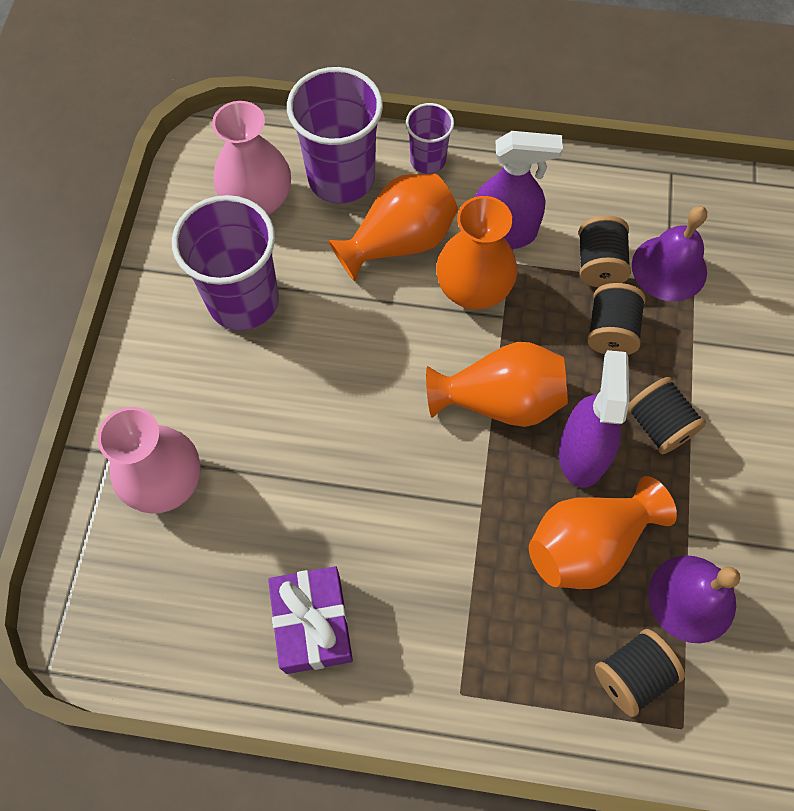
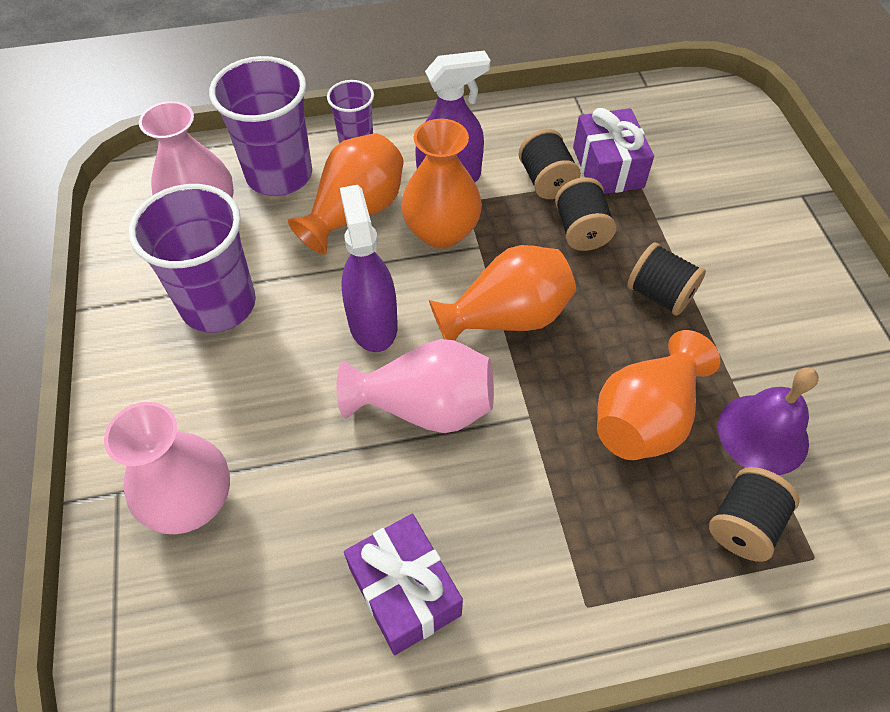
camera: 20 degrees left, 10 degrees down
purple spray bottle [559,350,629,488] -> purple spray bottle moved to [340,185,398,352]
purple bell [632,206,707,301] -> purple gift [573,108,654,194]
none -> pink vase [336,339,494,433]

